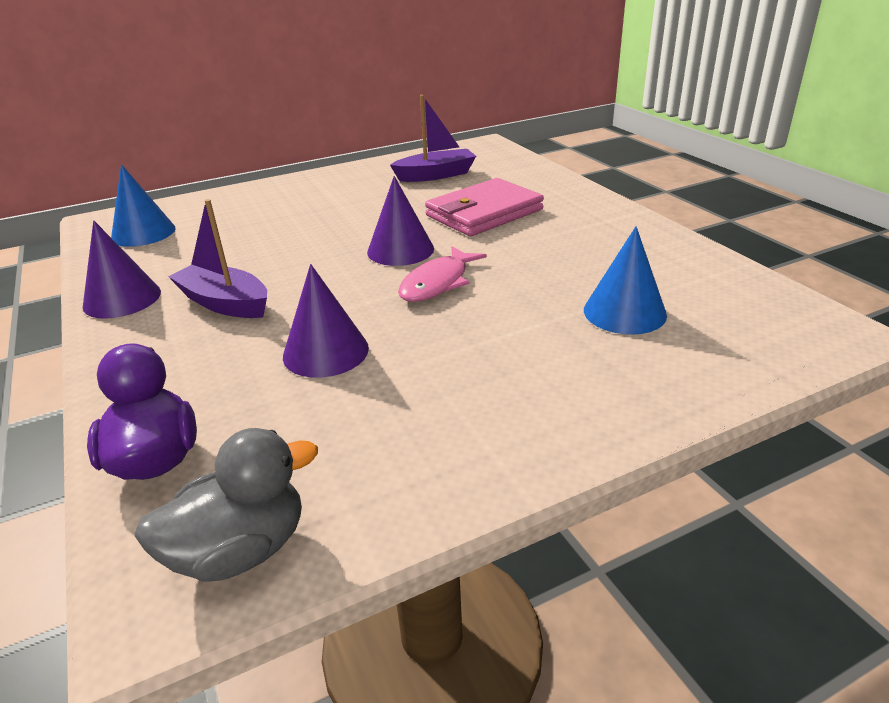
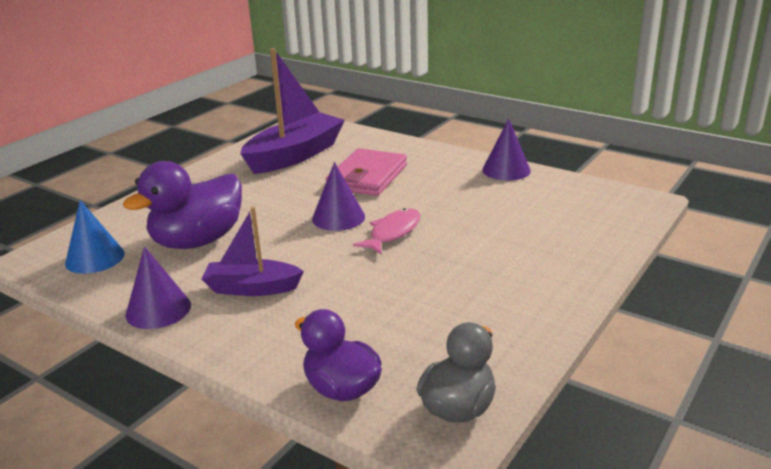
camera: 30 degrees left, 5 degrees down
purple cone [283,264,369,378] -> purple cone moved to [482,119,531,181]
purple boat [390,95,476,182] -> purple boat [240,48,345,174], size x1.68
pink fish [398,246,487,302] -> pink fish turned 150 degrees counterclockwise [353,208,420,254]
blue cone [584,226,667,335] -> none
none -> purple duck [123,161,242,249]

